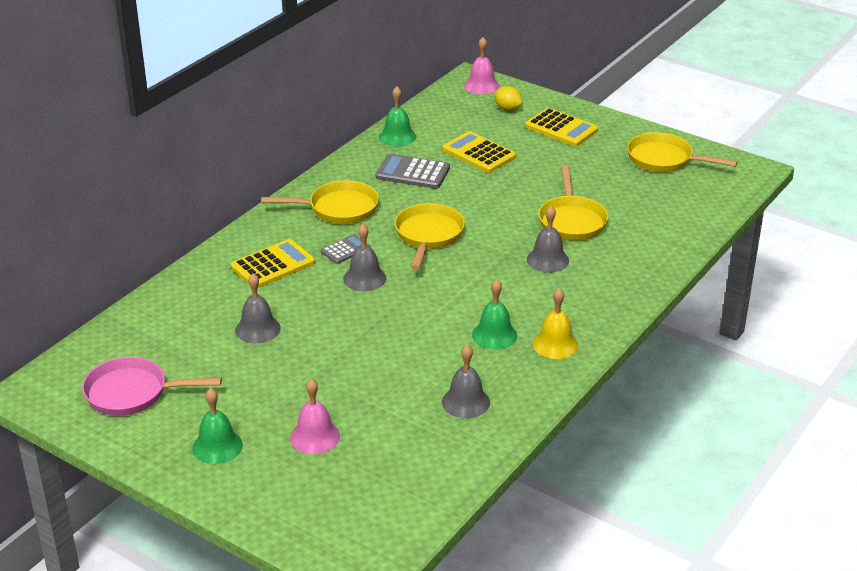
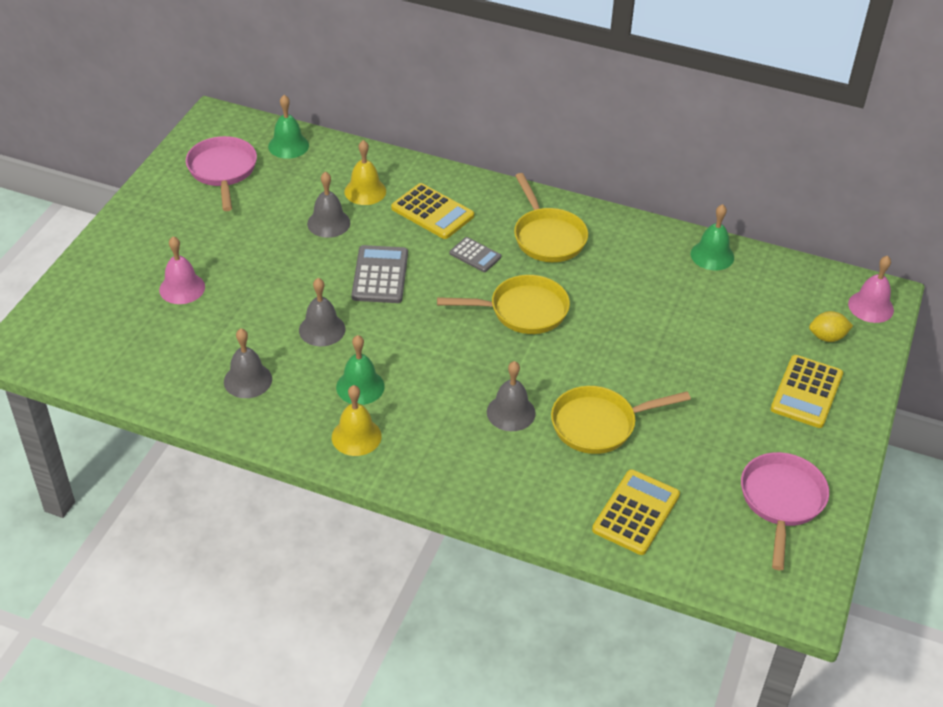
camera: 75 degrees right, 10 degrees up
green bell [192,388,243,464] -> green bell moved to [268,95,309,159]
grey bell [343,224,386,291] -> grey bell moved to [299,278,346,346]
grey calculator [376,154,450,189] -> grey calculator moved to [352,245,408,303]
yellow calculator [442,131,516,173] -> yellow calculator moved to [592,469,680,555]
yellow lemon [494,86,522,111] -> yellow lemon turned 60 degrees clockwise [809,311,853,342]
yellow pan [627,132,738,172] -> pink pan [741,452,829,570]
none -> yellow bell [344,140,386,205]

